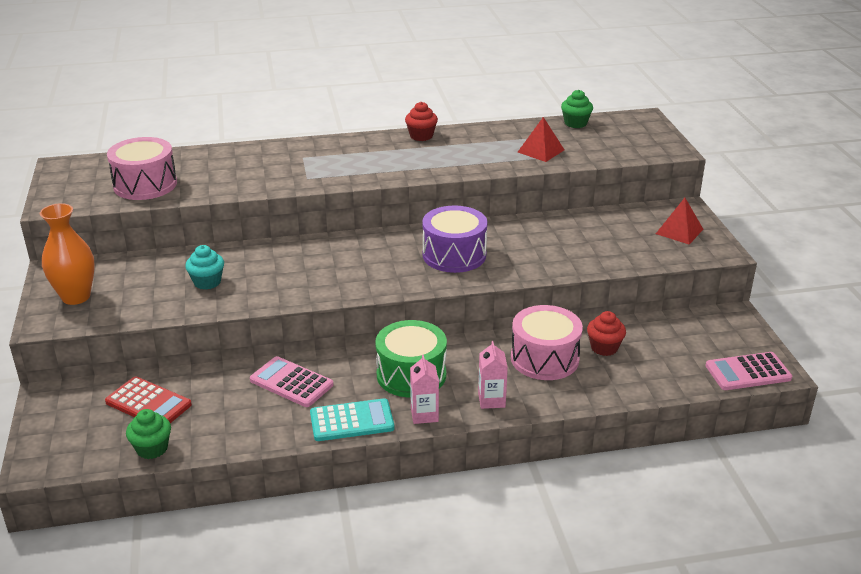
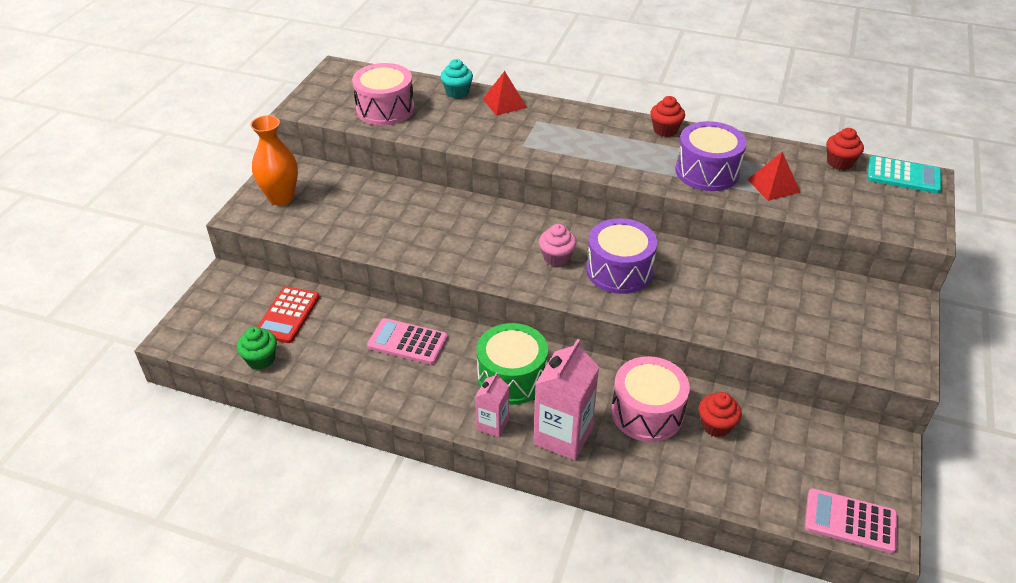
camera: 30 degrees right, 10 degrees up
red calculator [105,376,192,423] -> red calculator turned 45 degrees clockwise [257,286,320,343]
turquoise cupcake [185,245,224,290] -> turquoise cupcake moved to [440,59,473,98]
pink calculator [250,356,333,407] -> pink calculator turned 45 degrees counterclockwise [367,318,448,365]
turquoise calculator [310,398,394,441] -> turquoise calculator moved to [867,156,941,194]
pink carton [478,341,508,409] -> pink carton [534,339,599,460], size x1.79
green cupcake [561,90,593,128] -> red cupcake [826,128,864,170]
red pyramid [656,198,703,244] -> red pyramid moved to [483,71,527,116]
none -> pink cupcake [539,224,577,266]
none -> purple drum [675,121,747,191]

